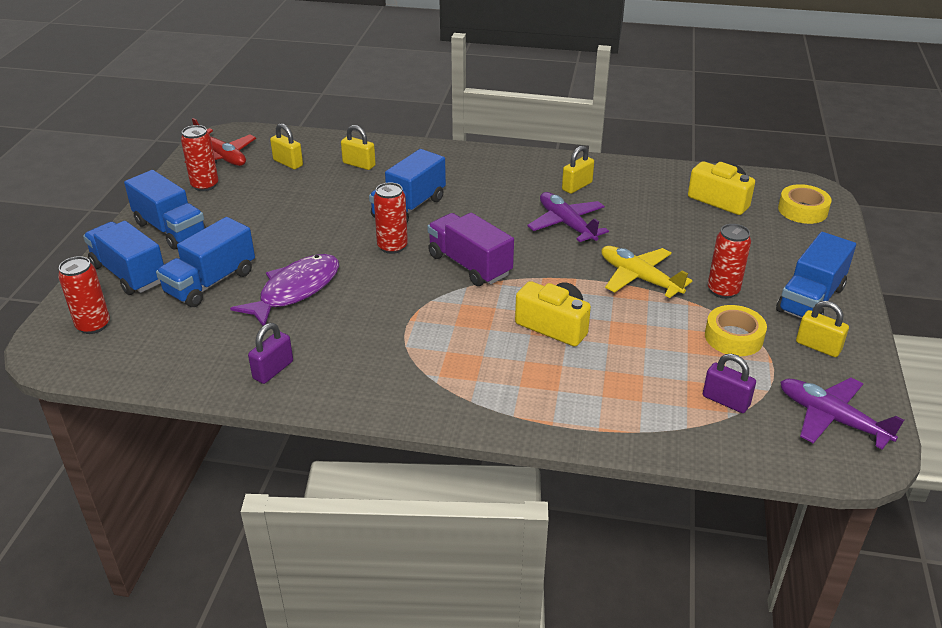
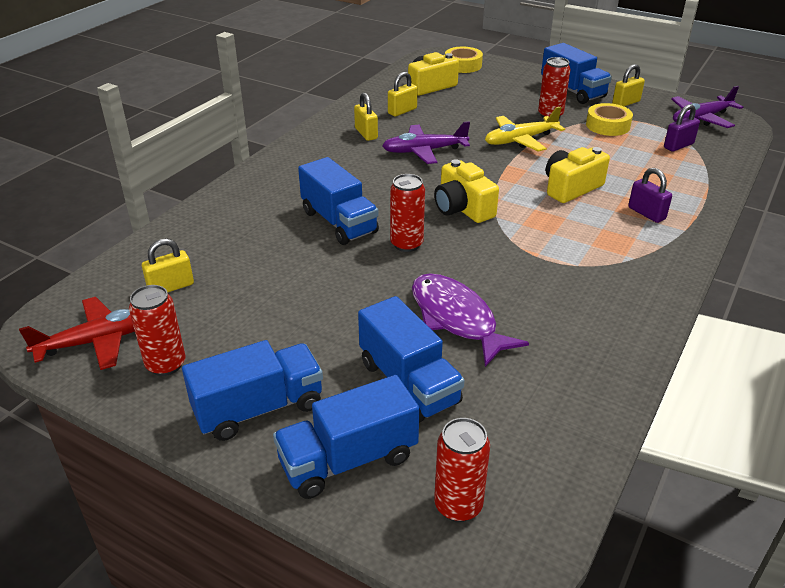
camera: 70 degrees left, 0 degrees up
purple padlock [248,323,293,384] -> purple padlock moved to [628,168,672,223]
yellow padlock [341,125,376,170] -> yellow padlock moved to [388,72,418,116]
purple truck [427,213,514,286] -> yellow camera [434,159,499,223]

